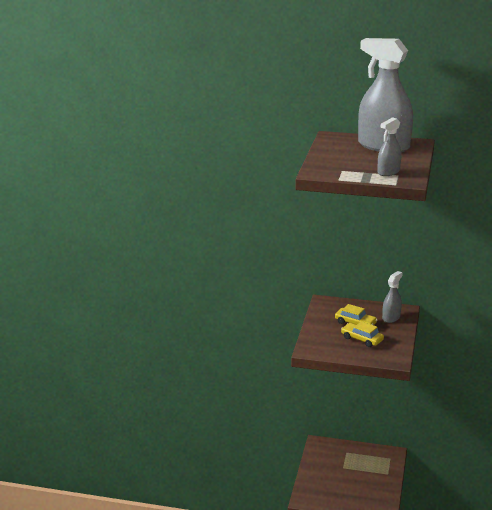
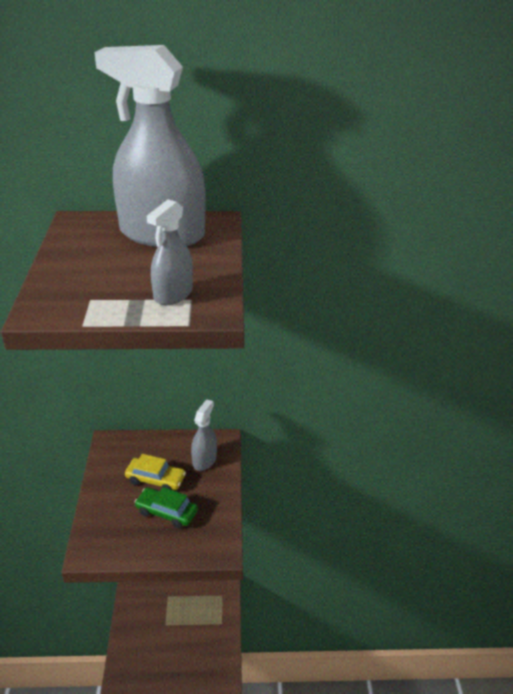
camera: 15 degrees left, 10 degrees up
yellow car [341,321,384,347] -> green car [135,487,198,528]

